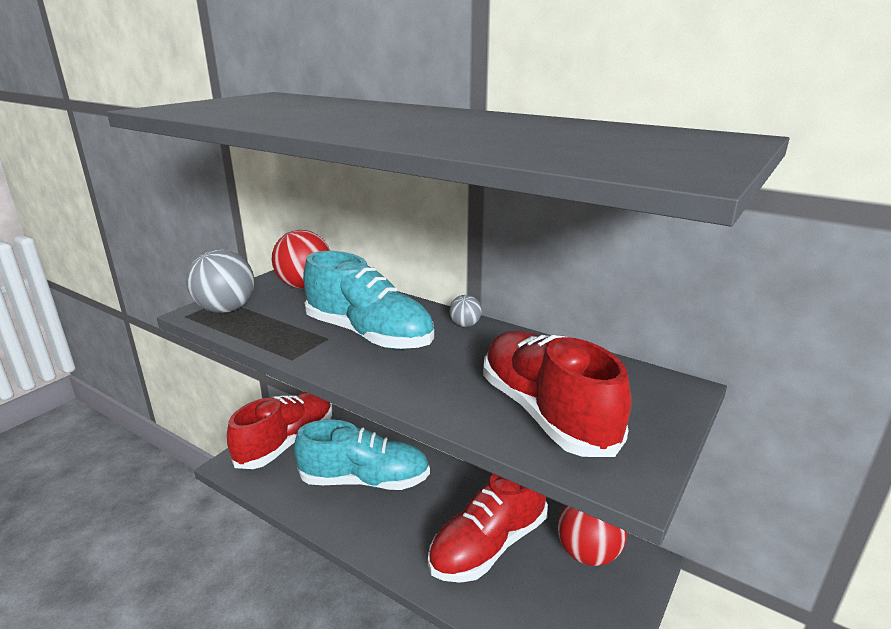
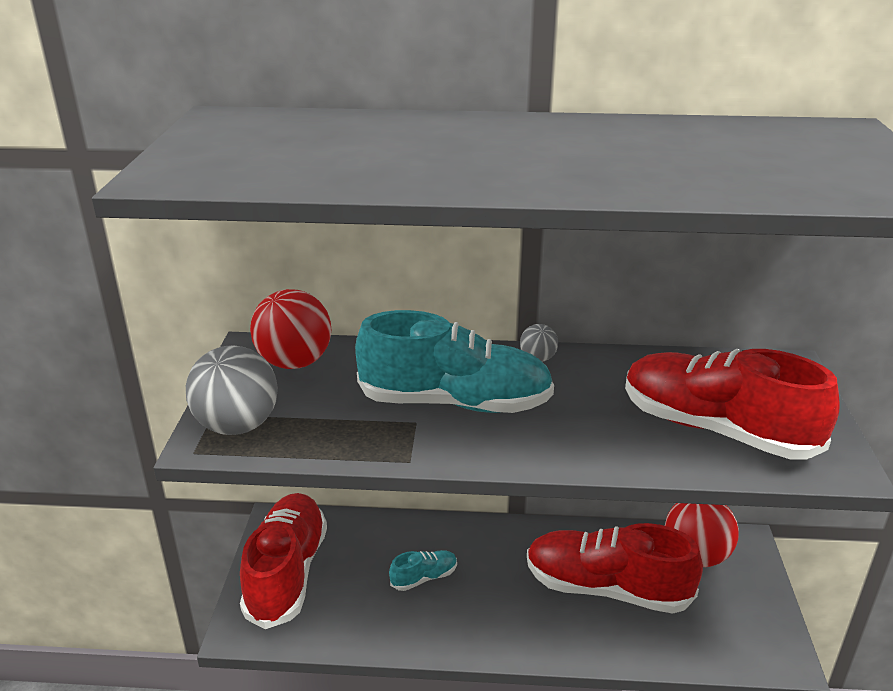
camera: 30 degrees left, 5 degrees up
turquoise shoe [294,419,430,490] -> turquoise shoe [389,550,457,591], size x0.44
red shoe [428,473,548,583] -> red shoe turned 90 degrees clockwise [527,523,703,614]

